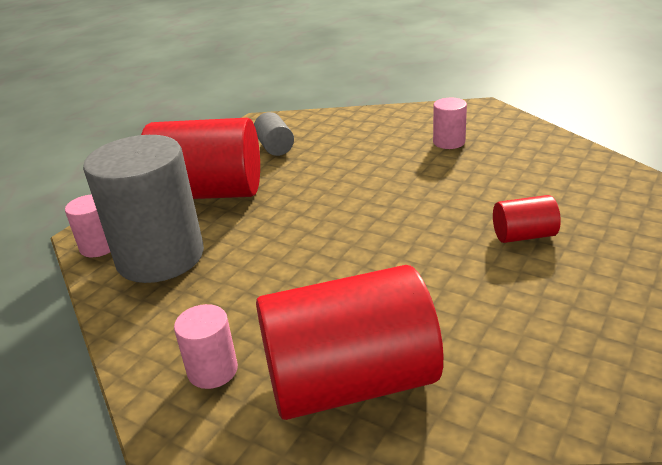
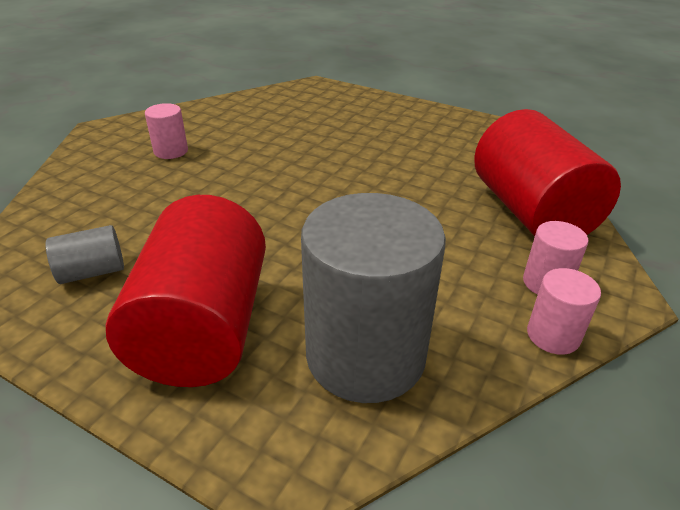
camera: 95 degrees left, 5 degrees up
pink cylinder [65,195,110,257] -> pink cylinder moved to [527,268,601,355]
red cylinder [493,195,561,243] -> none

